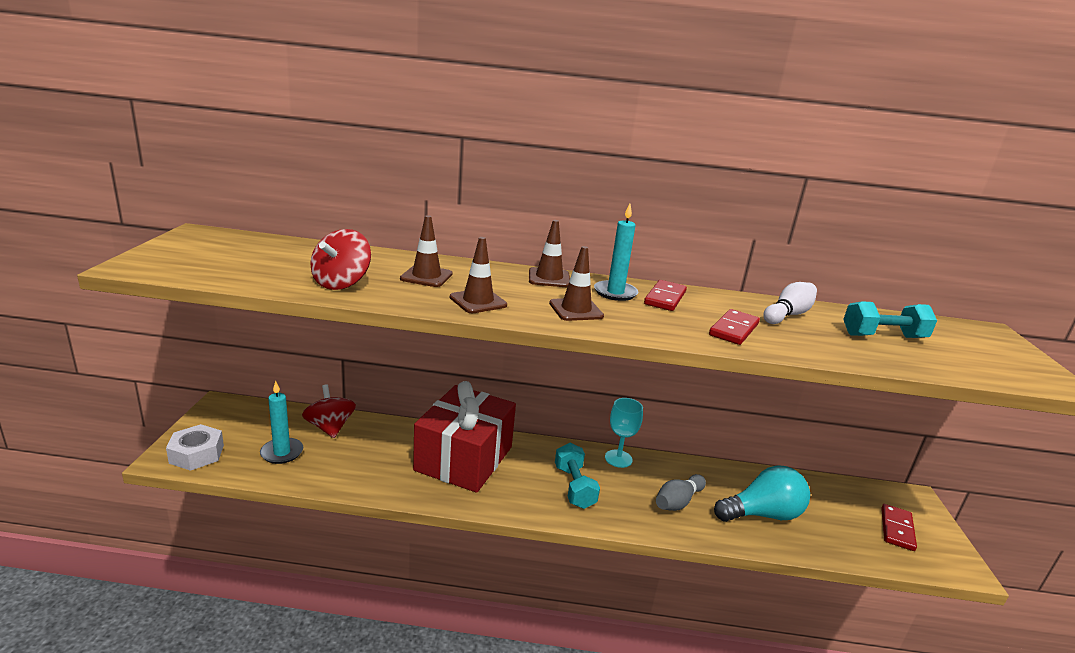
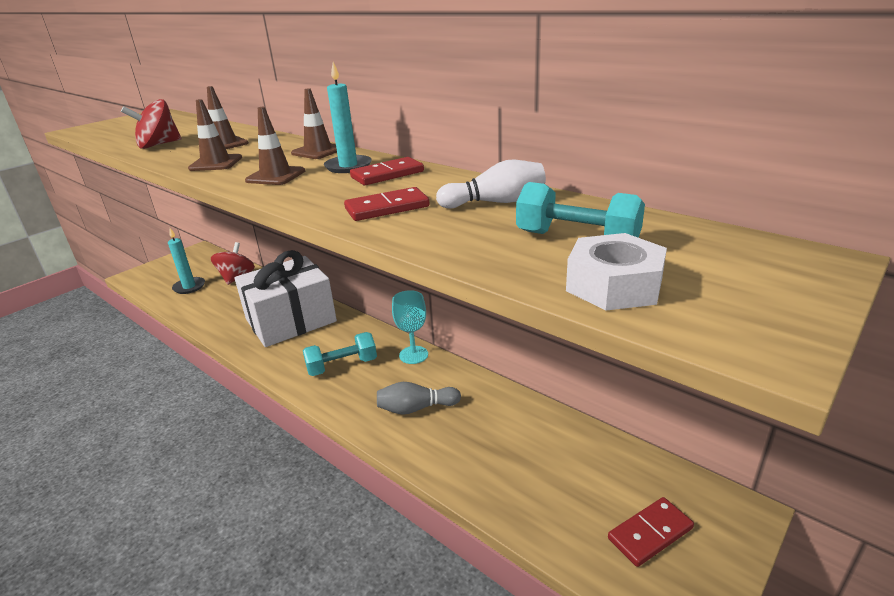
camera: 40 degrees right, 5 degrees up
white nut [166,424,224,471] -> white nut moved to [566,233,667,311]
red gift [413,381,516,493] -> white gift [234,250,337,347]
turquoise dumbbell [555,442,600,509] -> turquoise dumbbell turned 45 degrees clockwise [303,332,377,376]
turquoise light bulb [714,465,810,522] -> none

